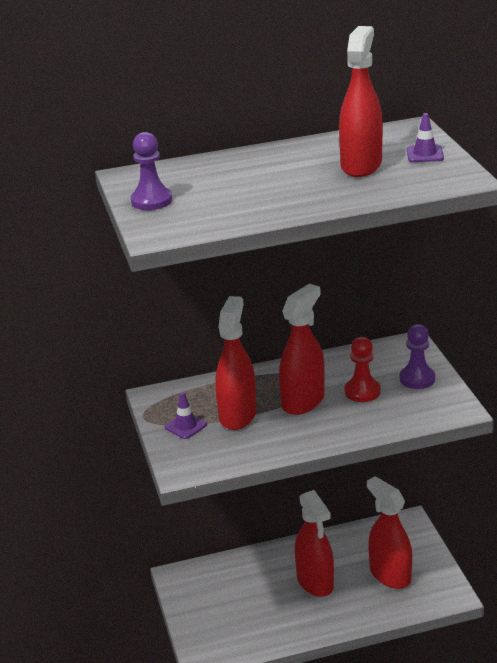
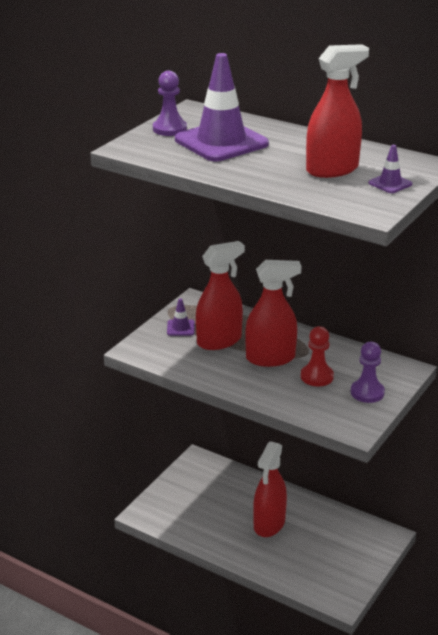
camera: 45 degrees right, 0 degrees up
red spray bottle [367,476,412,589] -> none
none -> purple traffic cone [175,53,269,161]

